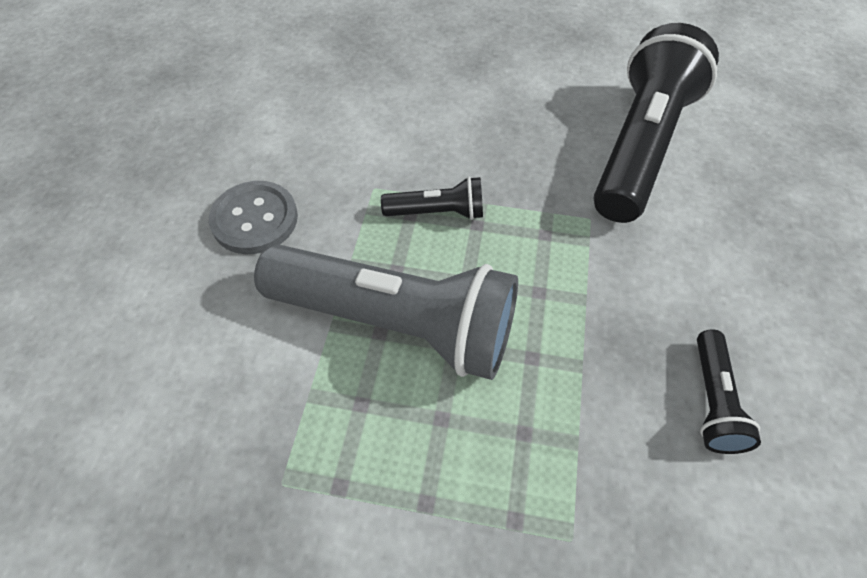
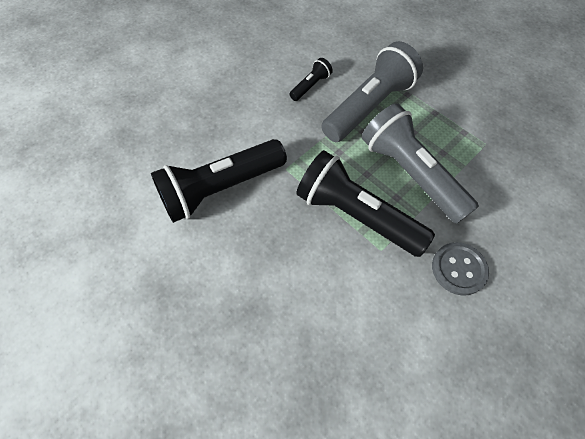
camera: 145 degrees left, 5 degrees up
black flashlight [381,177,483,220] -> black flashlight [296,150,435,257], size x2.21
none -> grey flashlight [321,41,423,142]

